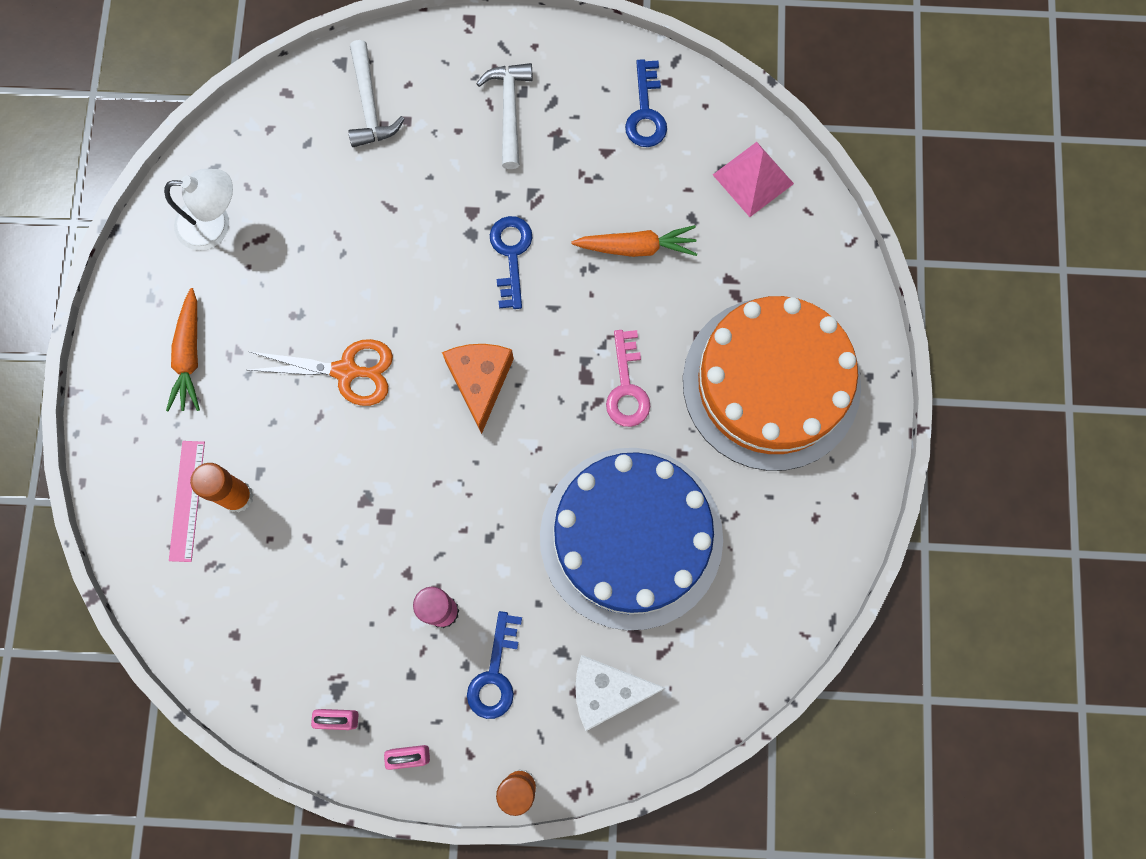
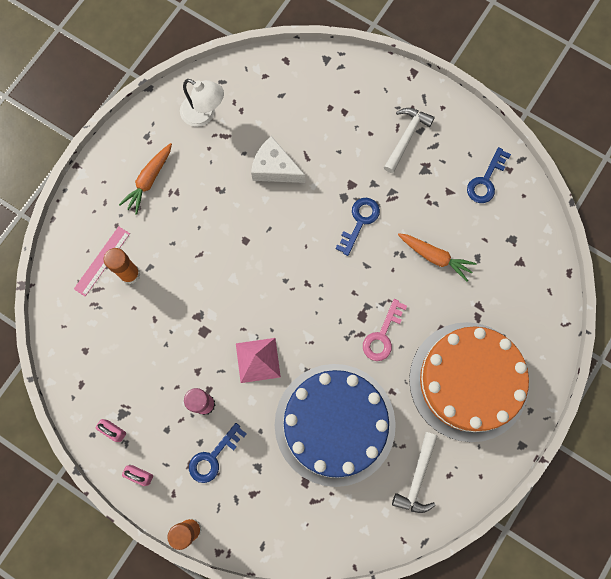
camera: 30 degrees right, 0 degrees up
orange scissors [249,339,393,406] -> none
white hammer [348,40,404,147] -> white hammer moved to [392,432,437,513]
orange cheese [442,344,514,434] -> none
white cheese [575,655,666,731] -> white cheese moved to [251,136,305,183]
pink pyramid [713,142,794,217] -> pink pyramid moved to [236,338,281,383]

